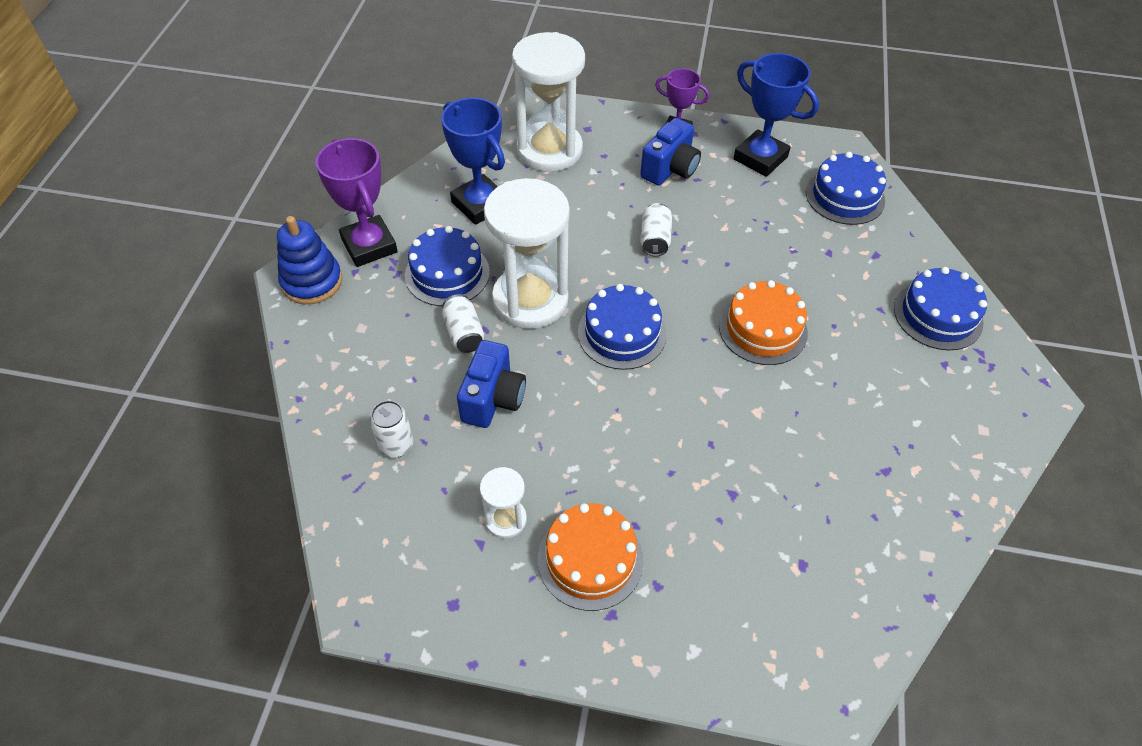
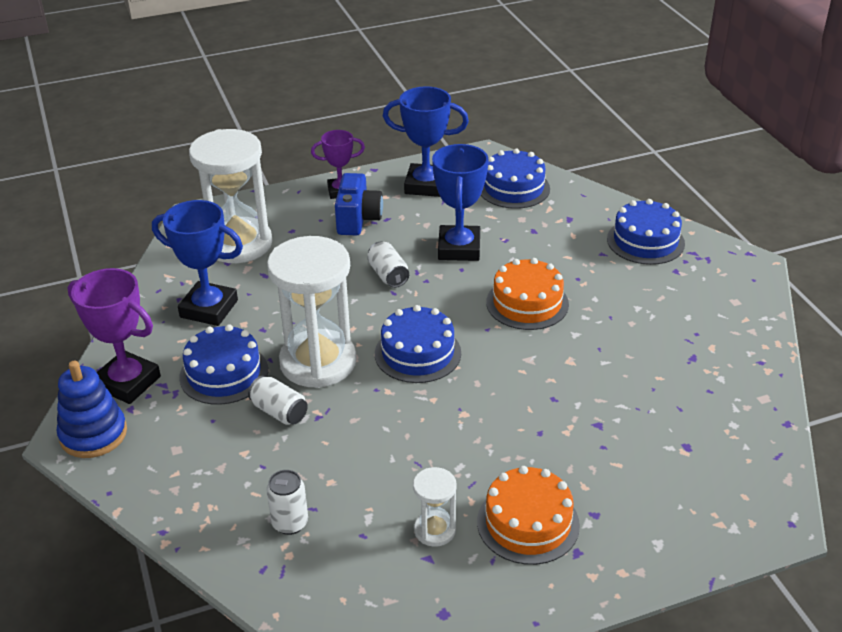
camera: 30 degrees left, 15 degrees down
blue camera [457,340,526,428] -> none
none -> blue trophy [432,144,489,261]

